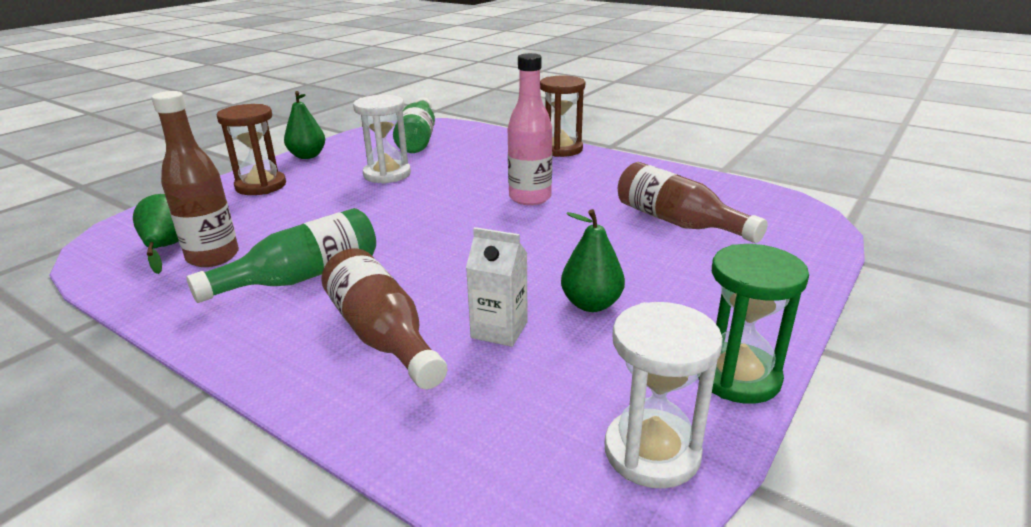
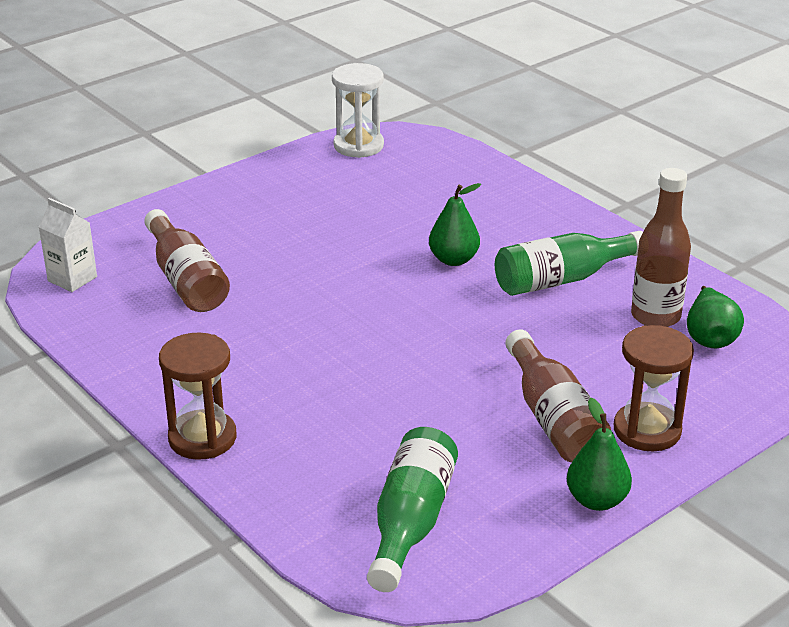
camera: 165 degrees left, 5 degrees up
brown bottle [321,248,447,389] -> brown bottle moved to [505,330,611,462]
white hourglass [353,95,411,184] -> none
white carton [466,227,528,347] -> white carton moved to [39,198,97,292]
pink bottle [508,53,552,205] -> none
green pear [561,209,625,312] -> green pear moved to [429,183,481,266]
green hourglass [699,244,809,404] -> none

